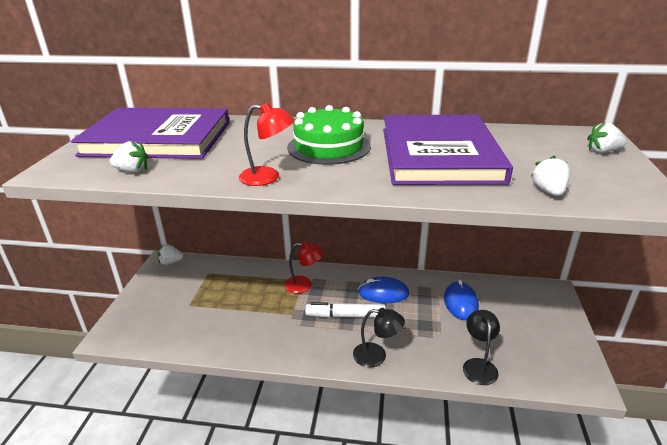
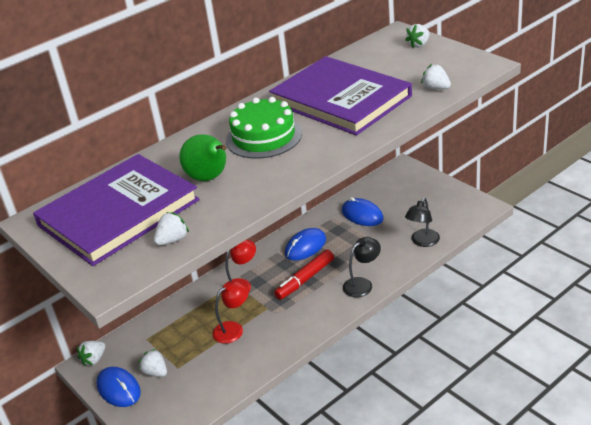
camera: 45 degrees left, 5 degrees up
red lamp [239,103,295,186] -> red lamp moved to [212,281,249,344]
white marker [305,302,386,318] -> red marker [274,249,334,300]
black lamp [463,310,500,385] -> black lamp turned 105 degrees counterclockwise [405,198,440,247]
none -> blue mouse [96,367,141,407]
none -> white strawberry [138,349,167,377]
none -> green pear [179,134,227,181]

